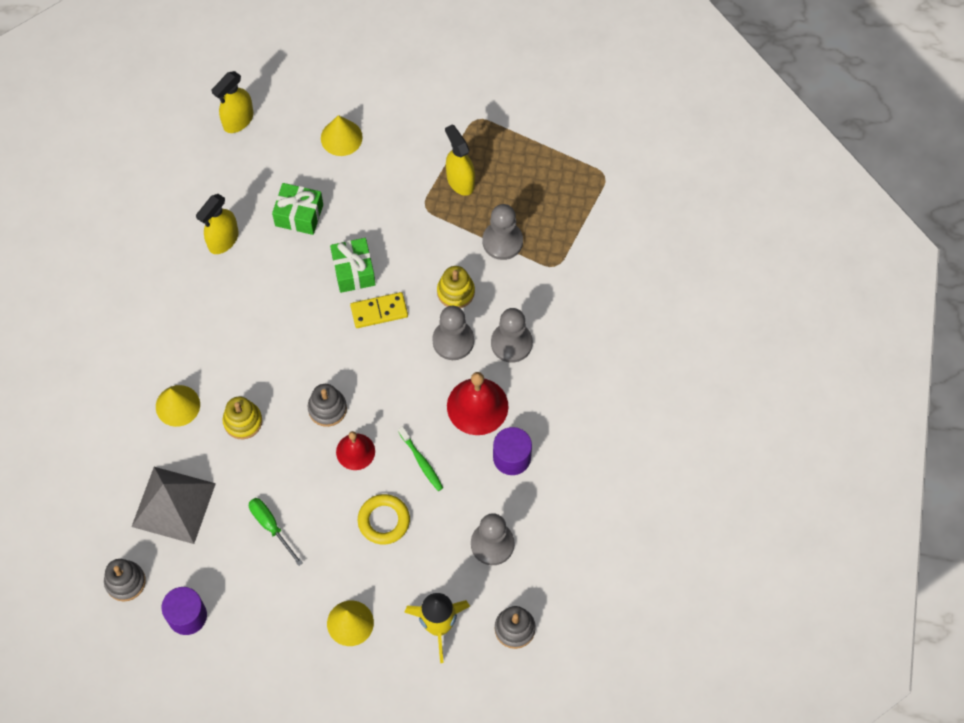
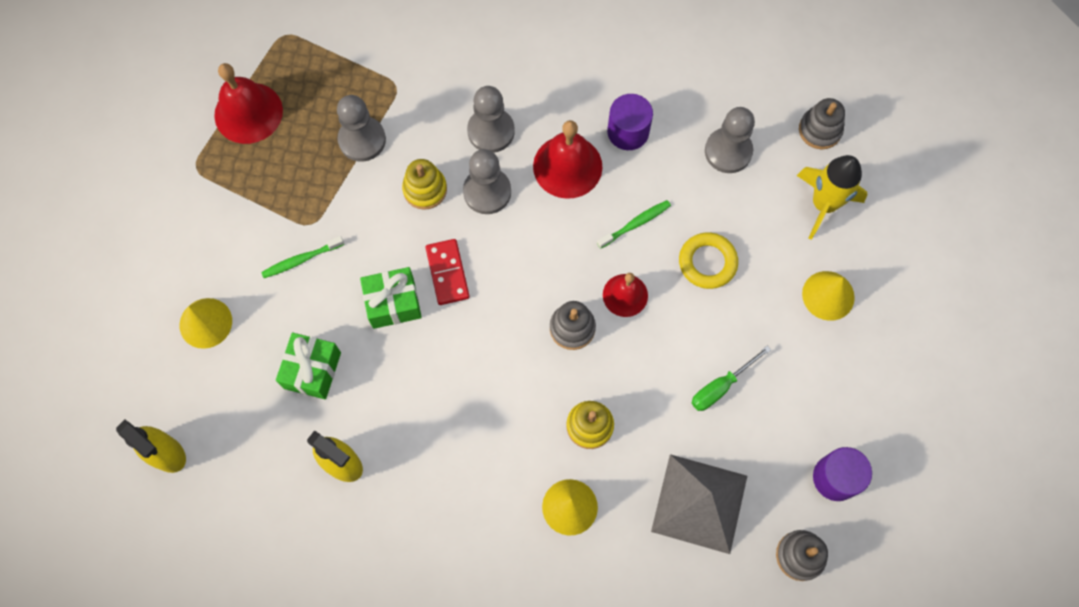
camera: 90 degrees left, 5 degrees up
yellow domino [350,292,408,328] -> red domino [425,239,470,305]
yellow spray bottle [445,124,475,196] -> none
none -> red bell [214,63,283,144]
none -> green toothbrush [261,236,344,278]

